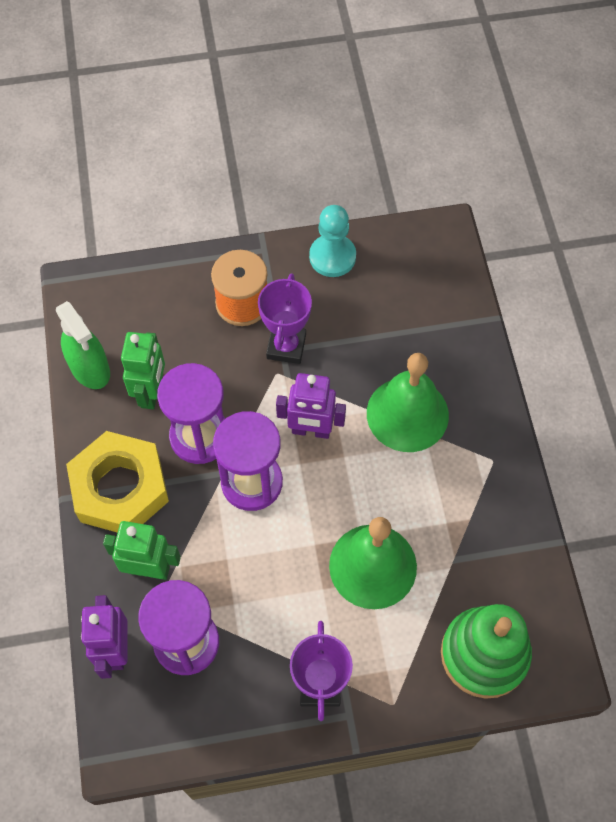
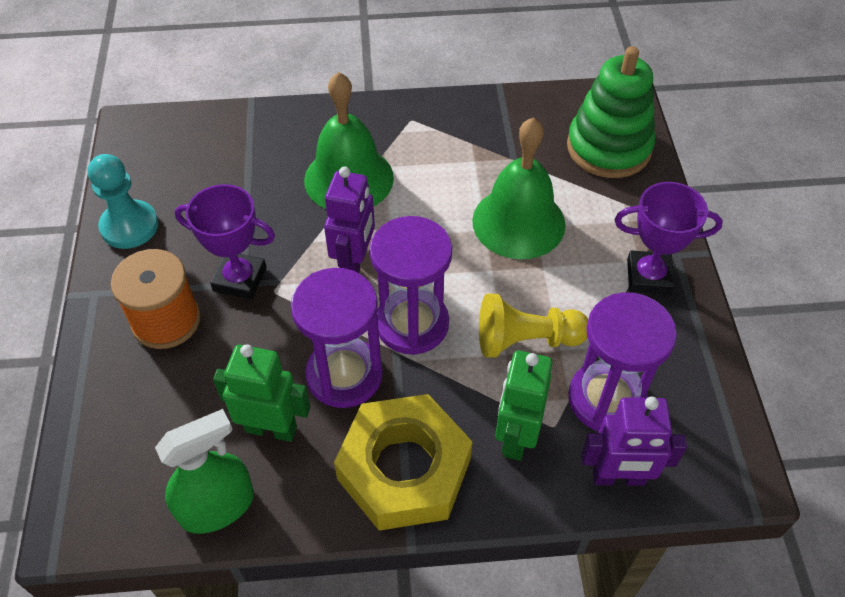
camera: 85 degrees left, 10 degrees down
none -> yellow pawn [479,293,588,358]

